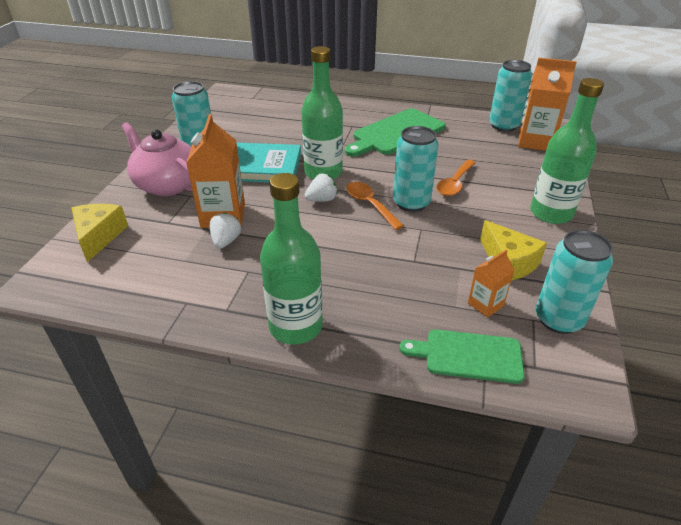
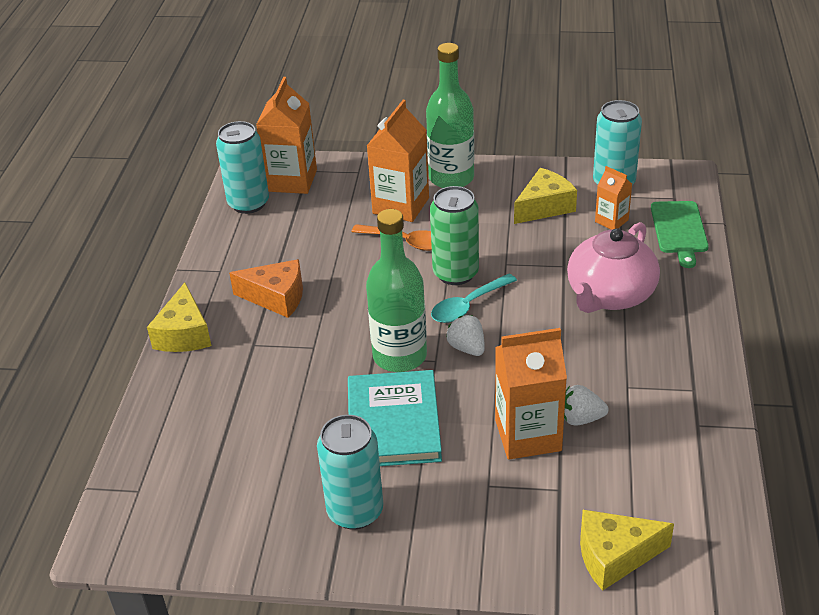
camera: 95 degrees left, 0 degrees up
pink teapot [122,122,192,196] -> pink teapot moved to [567,222,660,313]
green bottle [260,173,323,344] -> none
green cutting board [345,109,446,157] -> orange cheese [229,259,303,318]
orange spoon [346,182,404,230] -> turquoise spoon [431,273,517,323]
turquoise can [393,126,439,212] -> green can [430,186,479,285]
none -> yellow cheese [147,283,211,352]
none -> orange carton [367,100,429,222]

